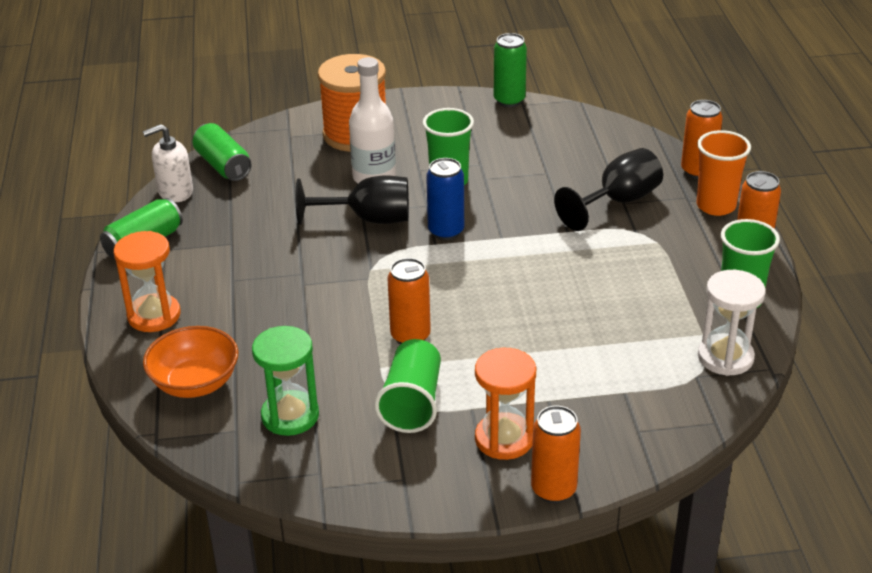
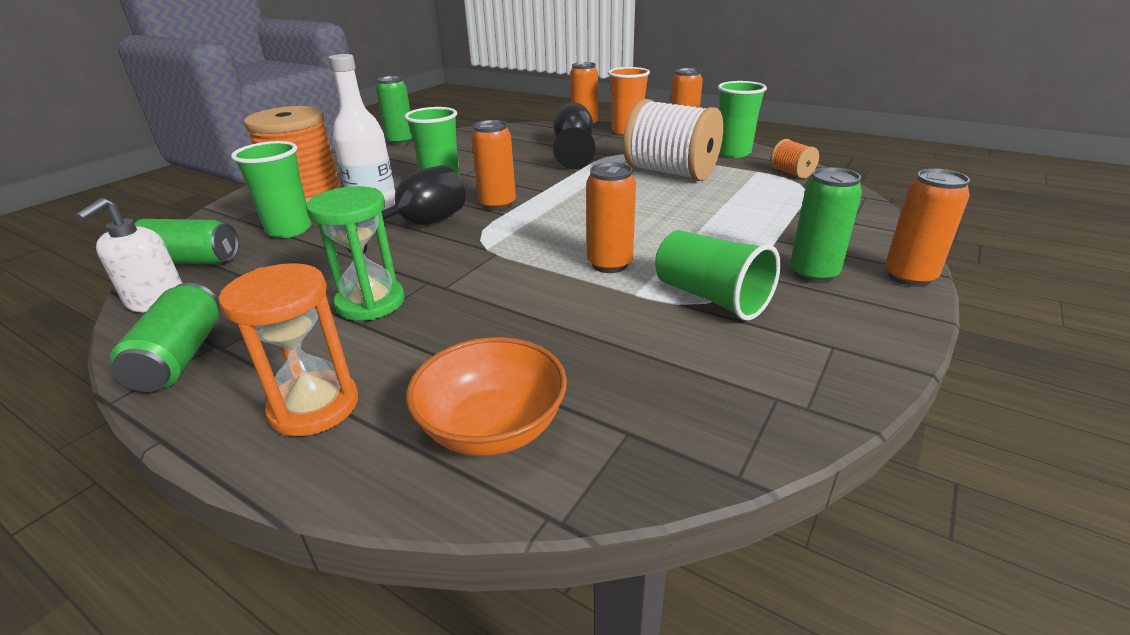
camera: 50 degrees left, 5 degrees down
green hourglass [252,326,319,436] -> green hourglass moved to [306,186,404,321]
blue can [426,158,464,240] -> orange can [471,120,516,211]
orange hourglass [475,348,536,460] -> green can [790,167,862,284]
white hourglass [698,270,766,376] -> orange spool [770,139,819,179]
none -> green cup [231,141,311,238]
none -> white spool [623,99,723,181]

